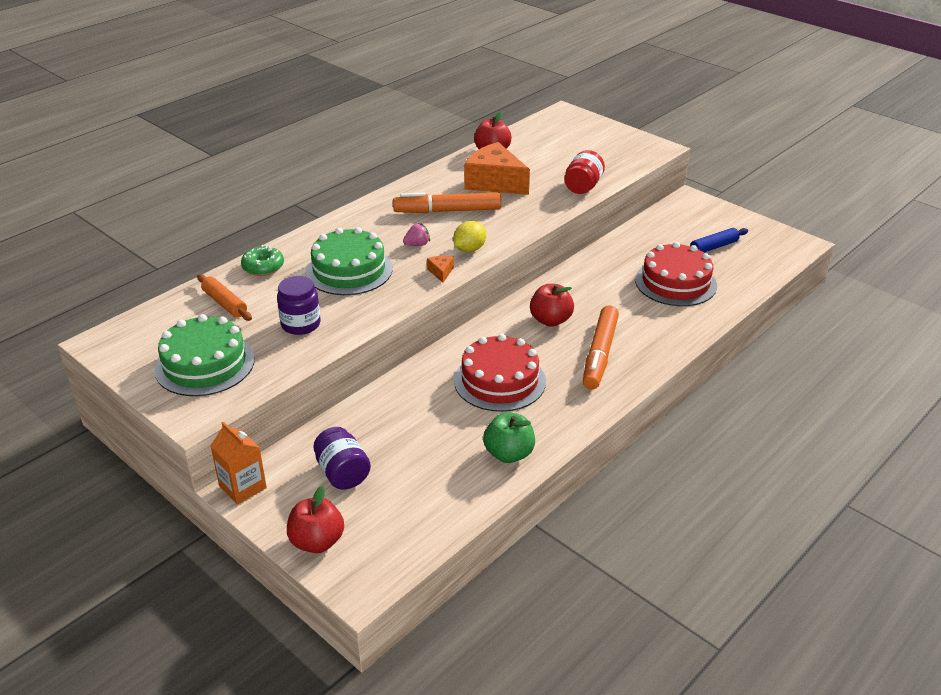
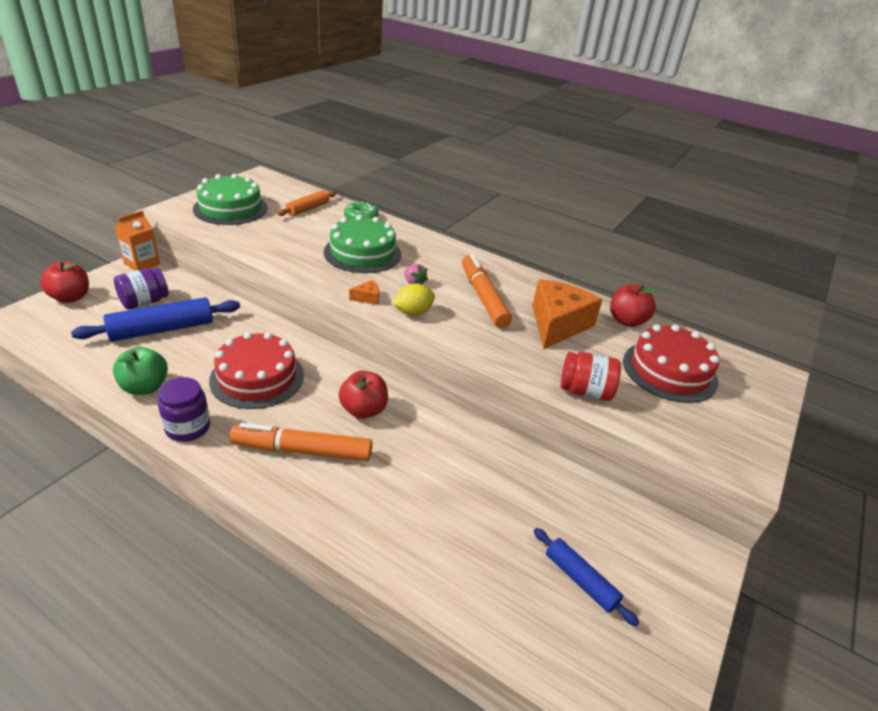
camera: 75 degrees right, 0 degrees up
purple jar [277,276,320,335] -> purple jar moved to [158,377,210,442]
yellow lemon [453,221,486,252] -> yellow lemon turned 60 degrees counterclockwise [393,283,435,316]
red cake [635,242,717,306] -> red cake moved to [623,324,719,403]
none -> blue rolling pin [71,297,240,342]

